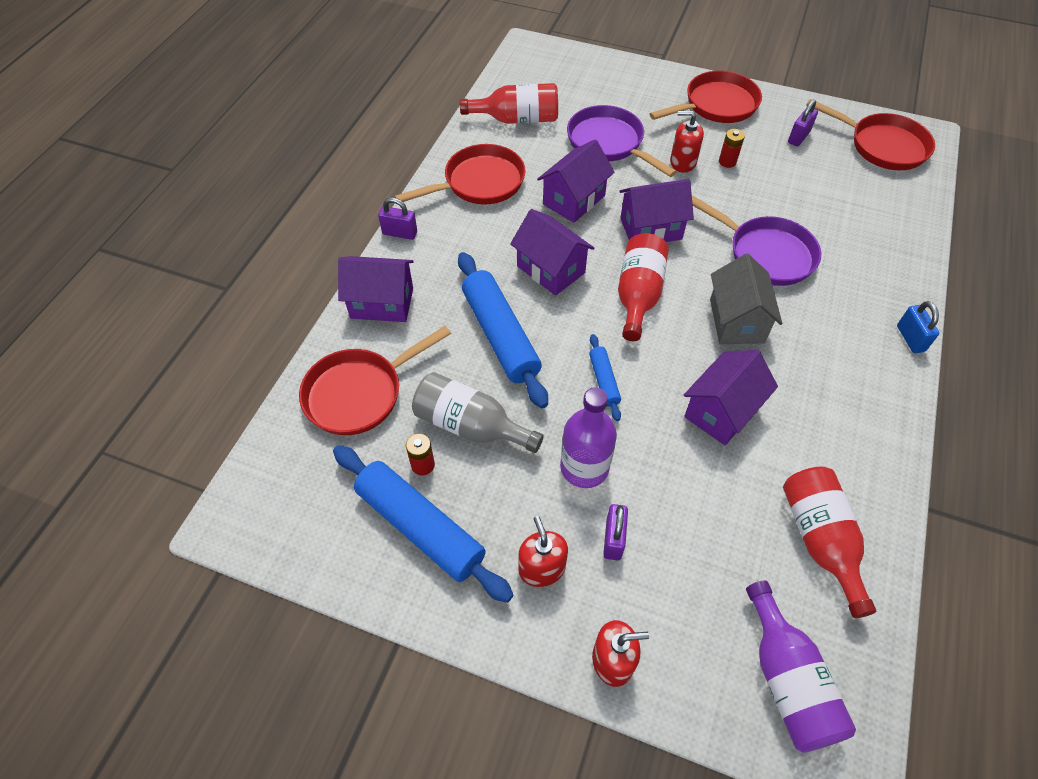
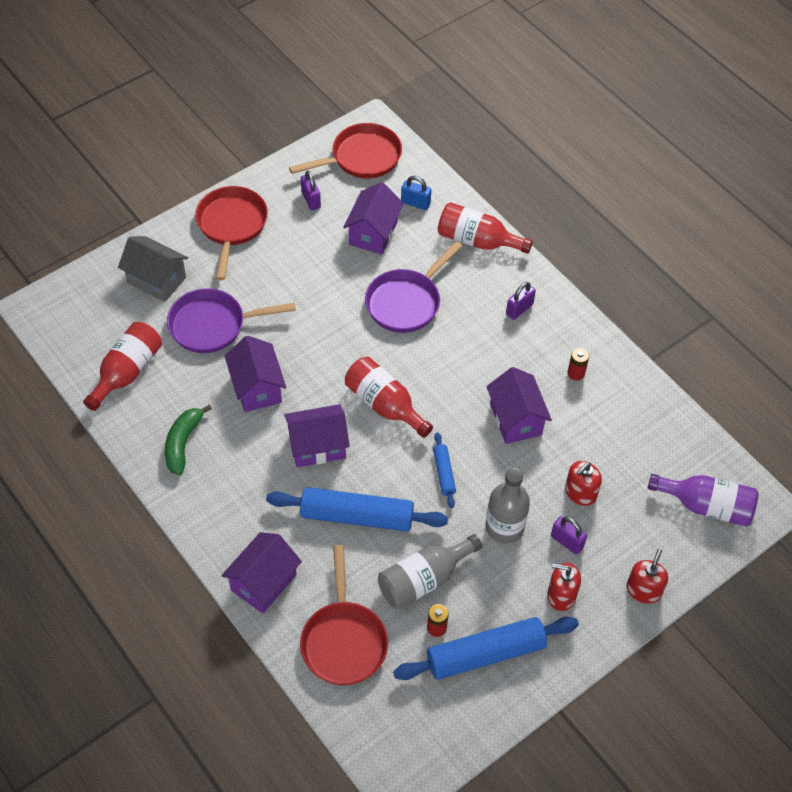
camera: 60 degrees left, 0 degrees up
purple padlock [378,198,417,240] -> purple padlock moved to [506,282,536,320]
red pan [394,144,526,205] -> green banana [165,405,212,475]
purple bottle [560,387,617,488] -> grey bottle [486,468,530,544]
blue rolling pin [589,334,621,421] -> blue rolling pin turned 60 degrees clockwise [433,432,456,509]
purple house [619,179,694,242] -> purple house moved to [343,182,404,254]
red soap dispenser [670,111,704,173] -> red soap dispenser moved to [565,461,602,506]
purple pan [692,195,821,286] -> purple pan turned 150 degrees clockwise [365,241,462,333]
grey house [710,254,783,344] -> grey house moved to [118,236,188,302]
red battery [719,129,745,168] -> red battery moved to [568,348,589,381]
red bottle [783,467,876,618] -> red bottle moved to [438,202,533,254]
blue padlock [897,301,939,353] -> blue padlock moved to [401,176,431,210]

